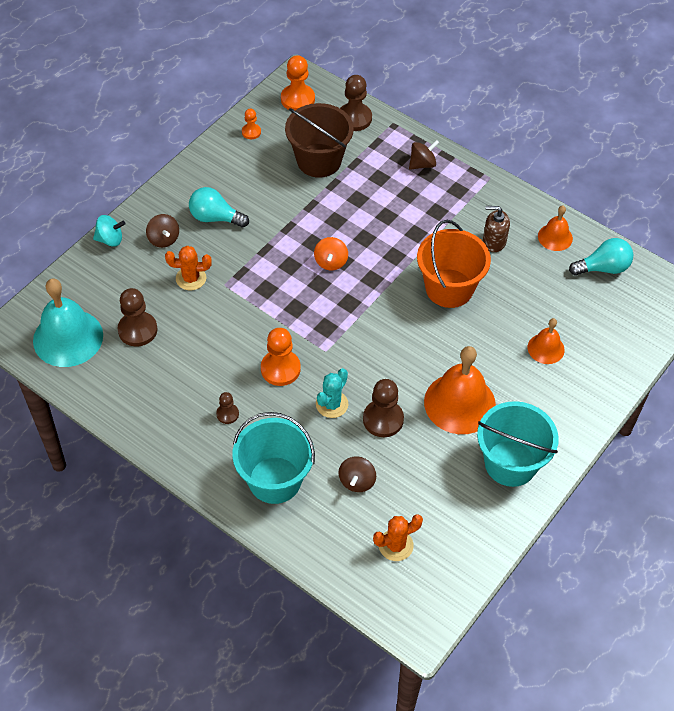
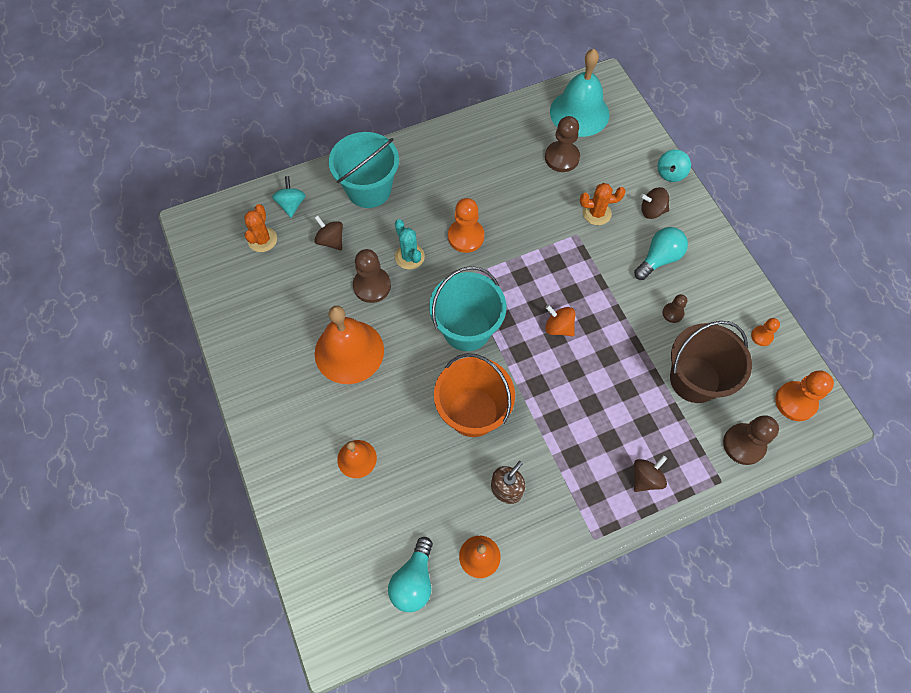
camera: 120 degrees right, 10 degrees up
orange cactus [165,246,212,291] -> orange cactus turned 60 degrees clockwise [580,183,626,225]
brown pawn [216,392,239,424] -> brown pawn moved to [663,294,687,323]
brown spinning top [409,140,439,170] -> brown spinning top turned 135 degrees counterclockwise [634,455,667,492]
turquoise bucket [477,401,559,487] -> turquoise bucket moved to [429,266,506,351]
none -> turquoise spinning top [272,176,306,217]

